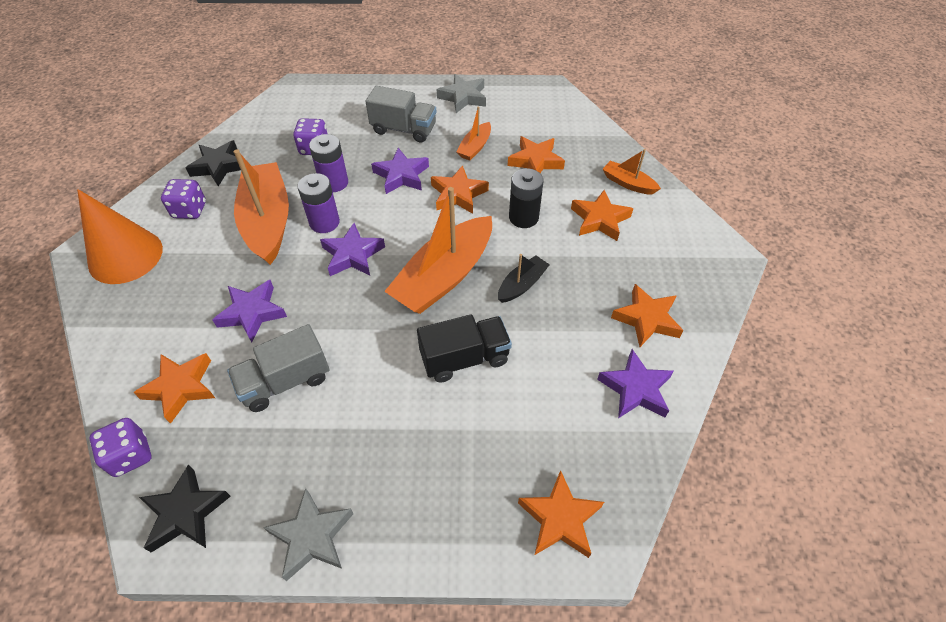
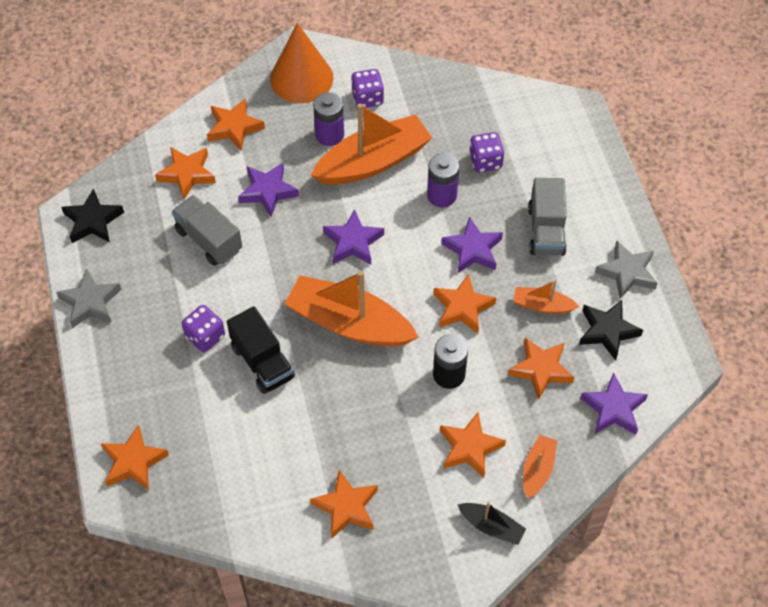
camera: 75 degrees right, 5 degrees up
purple dice [90,418,152,477] -> purple dice moved to [182,305,225,352]
black star [186,140,241,186] -> black star moved to [579,300,643,360]
purple battery [297,173,340,233] -> purple battery moved to [313,92,344,146]
black boat [498,254,550,303] -> black boat moved to [458,501,526,545]
purple star [597,349,674,419] -> purple star moved to [580,372,648,435]
none -> orange star [207,98,265,151]

